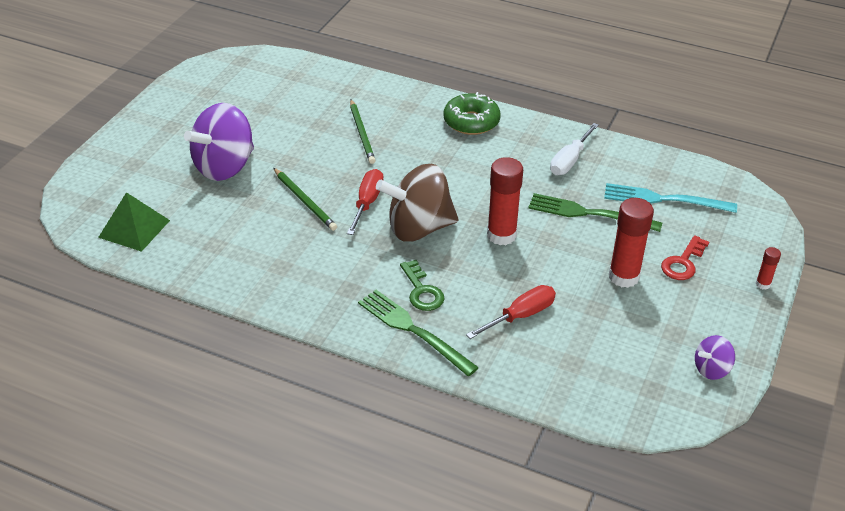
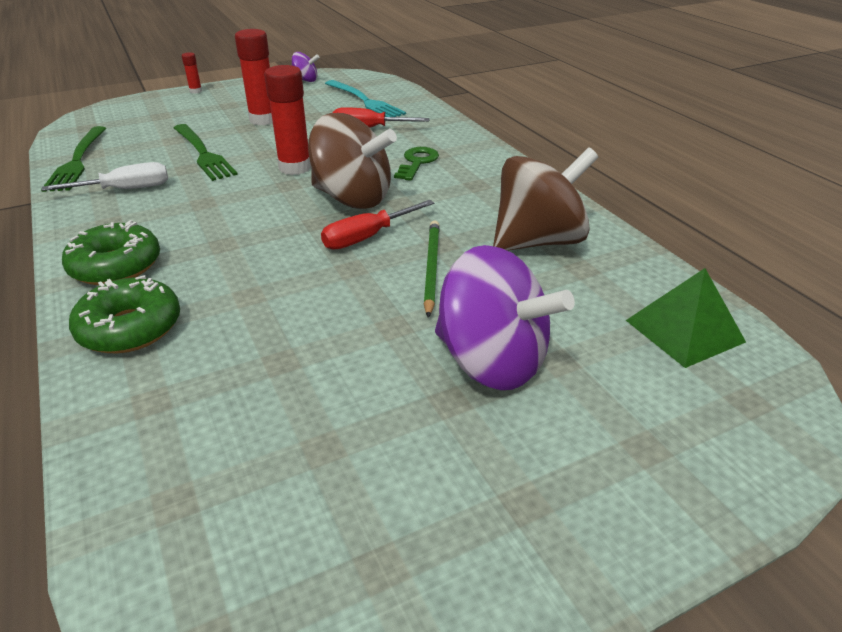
camera: 140 degrees left, 5 degrees down
purple spinning top [184,103,254,181] -> purple spinning top turned 45 degrees clockwise [435,245,575,390]
green pencil [350,100,376,164] -> none
green fork [358,290,479,376] -> green fork moved to [41,126,106,192]
turquoise fork [604,183,737,213] -> turquoise fork moved to [325,80,406,117]
red key [661,235,709,280] -> none
none -> green donut [69,275,180,353]
none -> brown spinning top [493,147,598,251]

